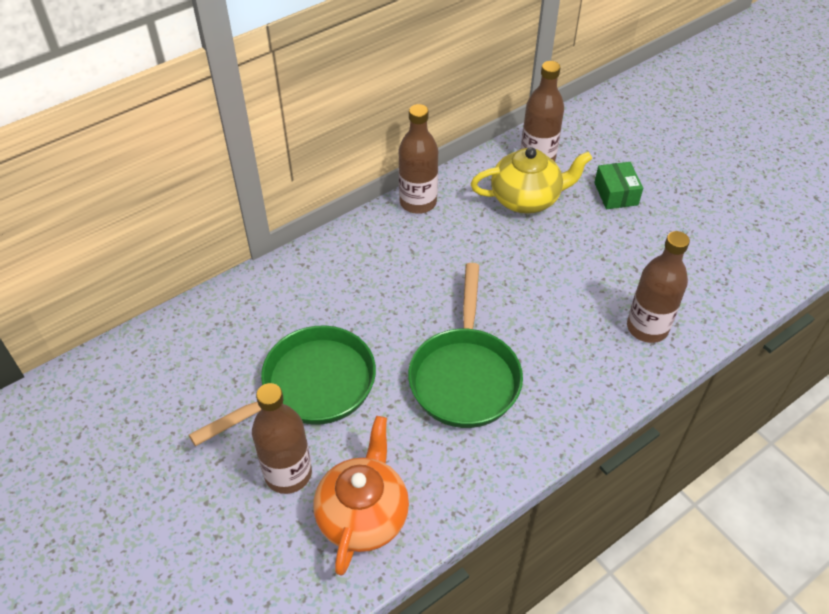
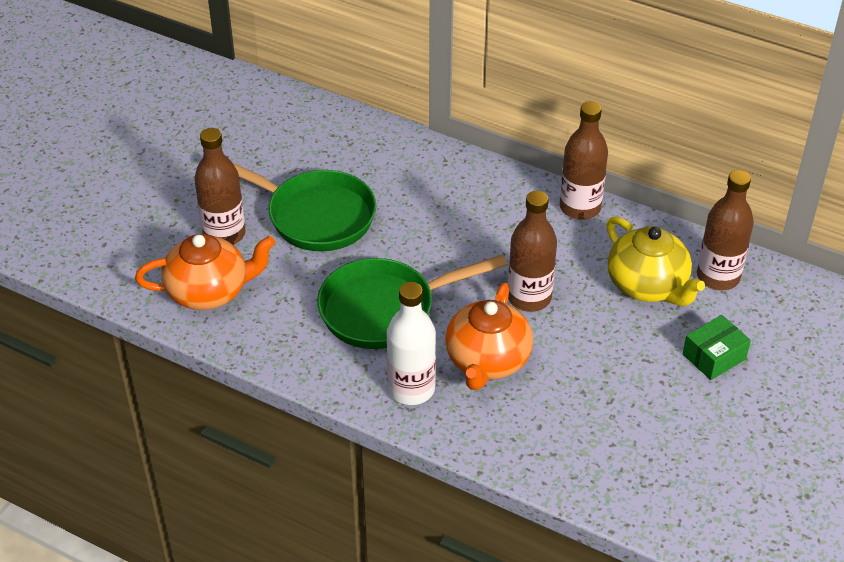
camera: 65 degrees right, 5 degrees down
brown bottle [627,231,690,343] -> brown bottle moved to [508,191,557,312]
none -> white bottle [387,282,436,405]
none -> orange teapot [445,282,533,390]

